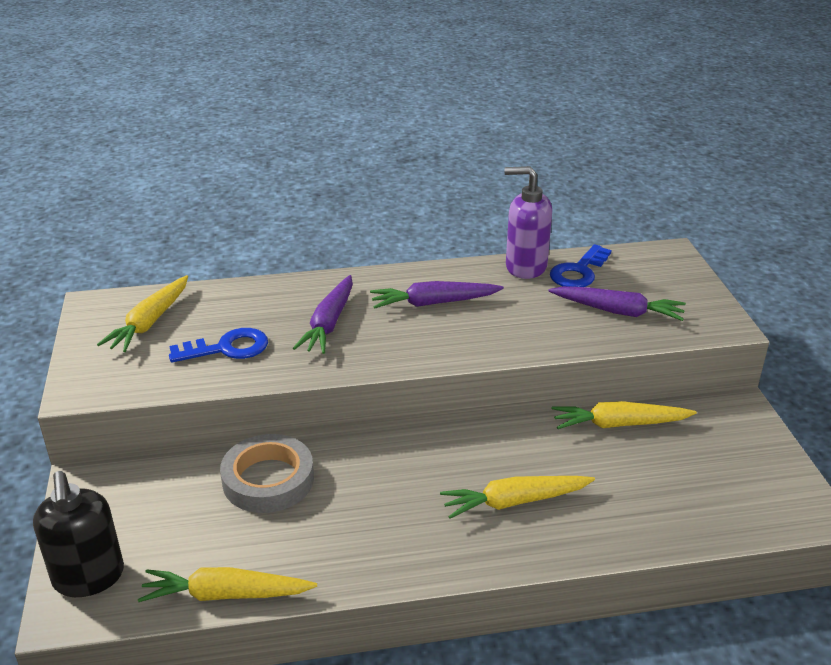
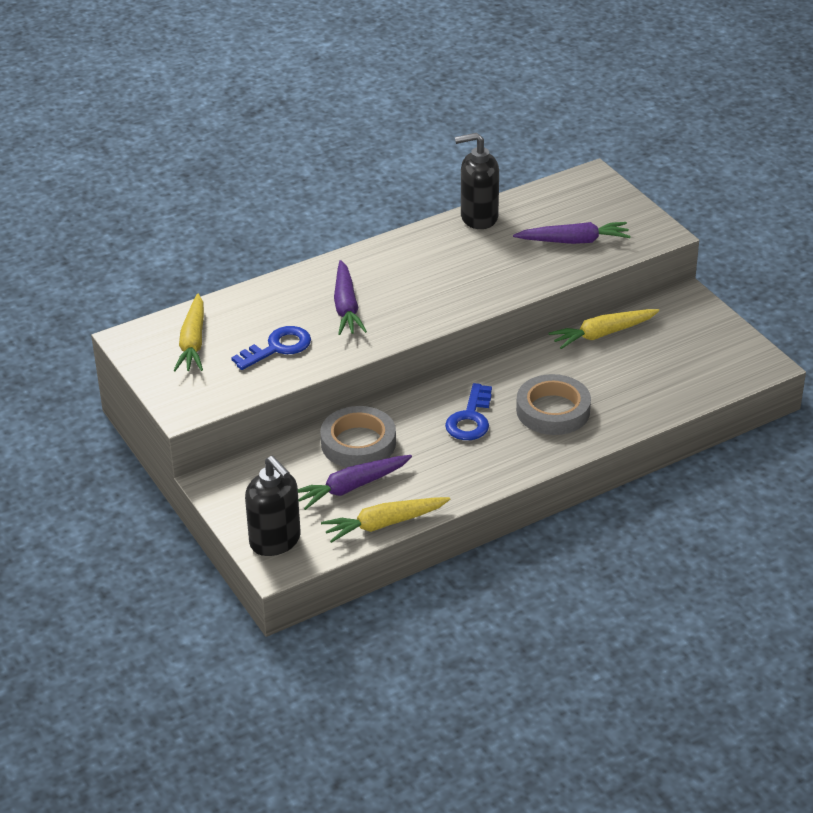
camera: 20 degrees left, 5 degrees up
purple carrot [370,281,504,309] -> purple carrot moved to [298,455,412,510]
yellow carrot [440,476,595,519] -> grey tape [516,374,591,435]
purple soap dispenser [504,166,552,279] -> black soap dispenser [455,133,499,229]
blue key [550,244,611,287] -> blue key moved to [445,383,492,440]

